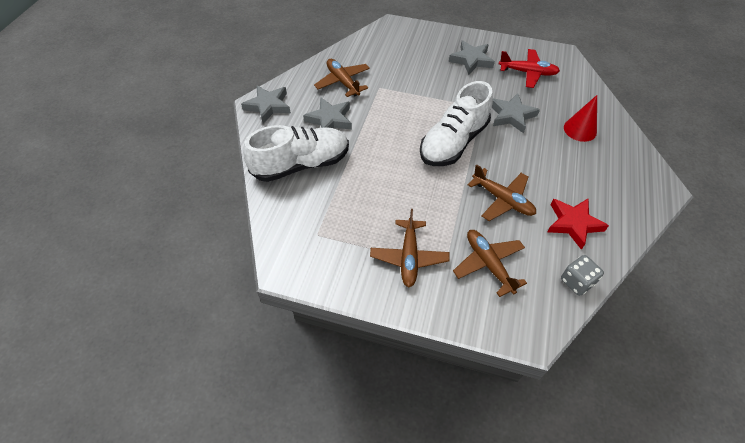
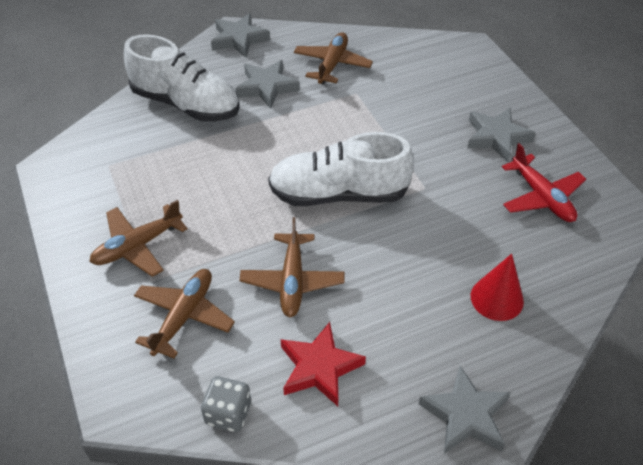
camera: 50 degrees right, 5 degrees down
grey star [492,93,540,133] -> grey star moved to [419,366,511,454]

